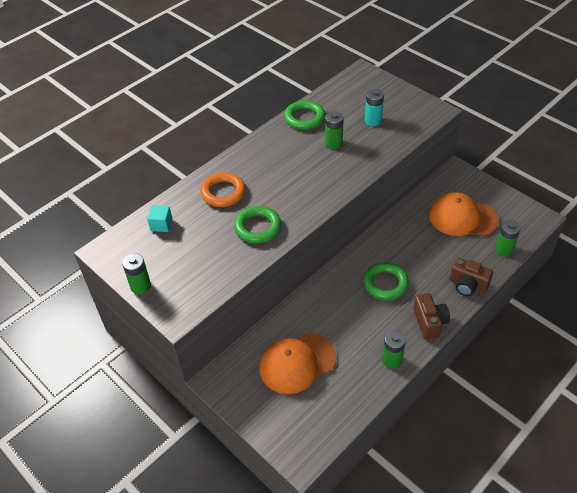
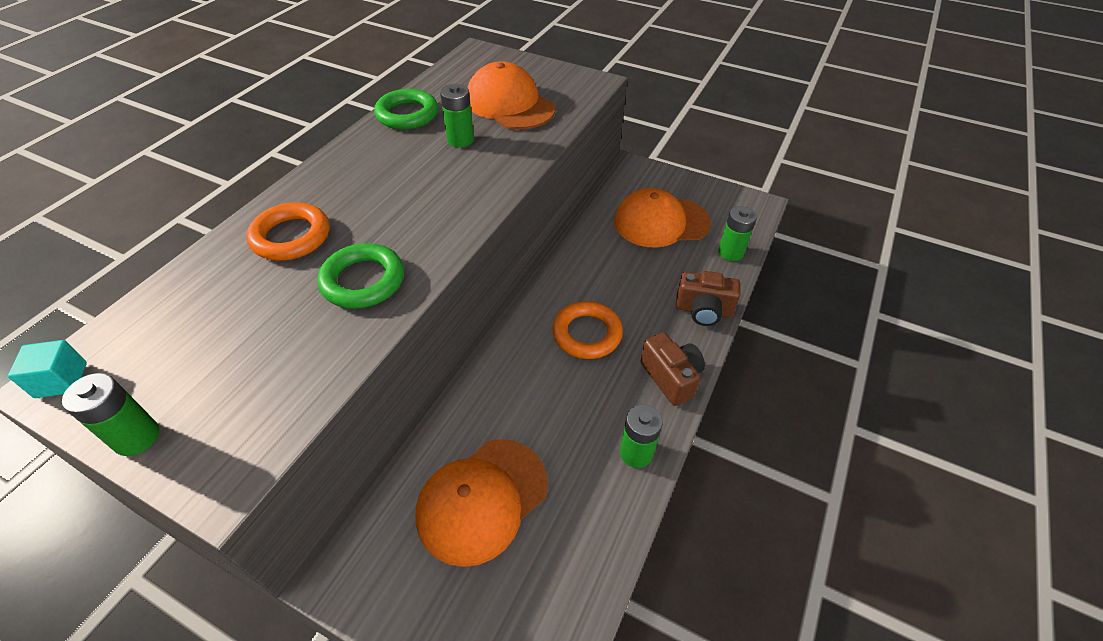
camera: 20 degrees left, 0 degrees up
turquoise cube [147,205,172,232] -> turquoise cube moved to [8,340,87,398]
green ring [364,263,409,300] -> orange ring [552,301,623,359]
turquoise battery [365,89,384,126] -> orange cap [467,61,555,129]

